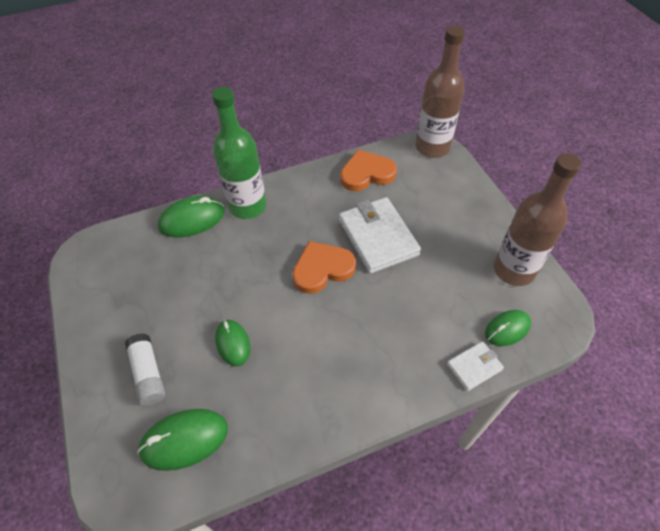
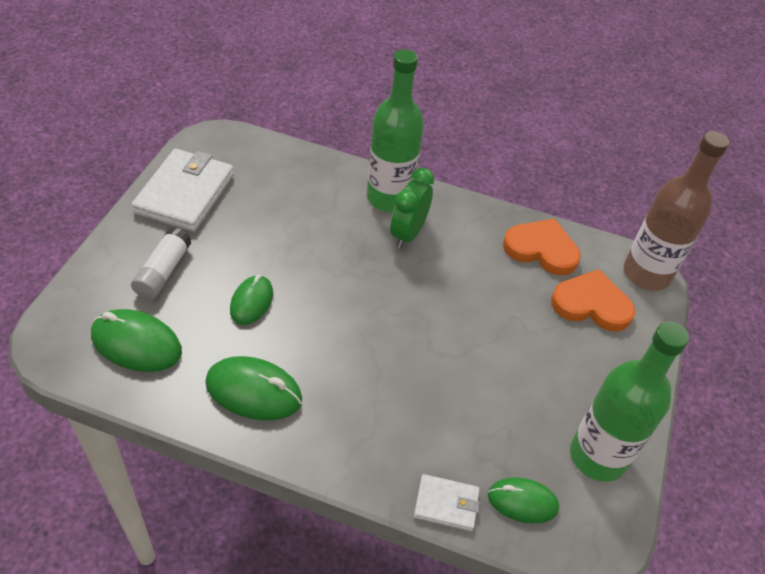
camera: 35 degrees right, 5 degrees down
green mouse [158,196,225,238] -> green mouse moved to [205,356,302,421]
orange heart [292,241,356,294] -> orange heart moved to [551,269,635,332]
white wallet [339,197,421,274] -> white wallet moved to [132,149,234,232]
brown bottle [494,153,581,286] -> green bottle [570,321,689,482]
none -> green clock [390,168,434,249]

